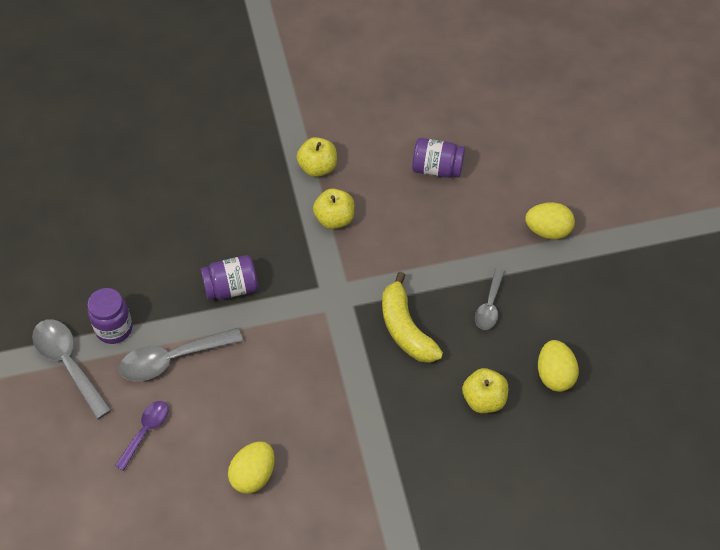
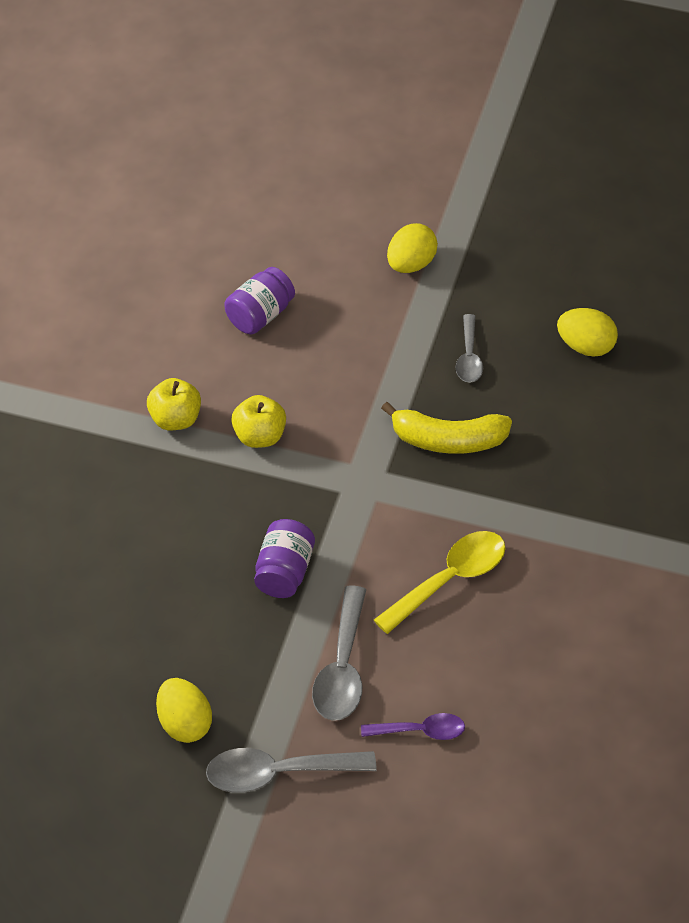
camera: 60 degrees left, 5 degrees down
purple jar [88,288,133,344] -> none
purple spoon [115,401,169,471] -> purple spoon turned 120 degrees clockwise [361,713,465,740]
yellow egg [228,441,275,494] -> yellow egg moved to [156,678,212,743]
yellow apple [462,368,508,413] -> none
grey spoon [475,268,505,330] -> grey spoon turned 45 degrees clockwise [456,314,483,383]
none -> yellow spoon [374,531,506,634]

